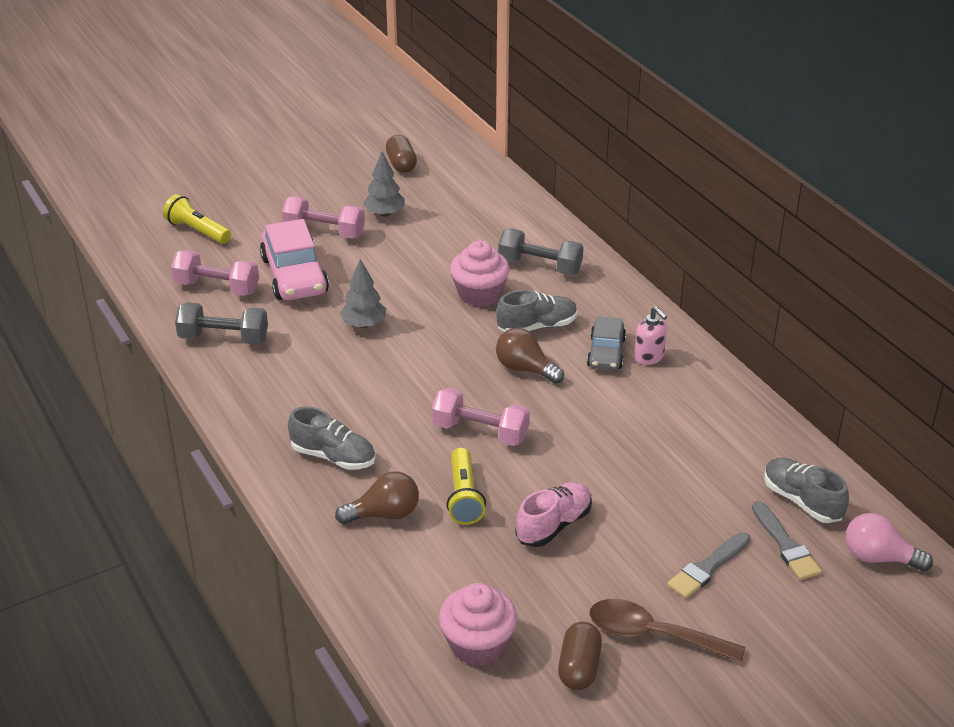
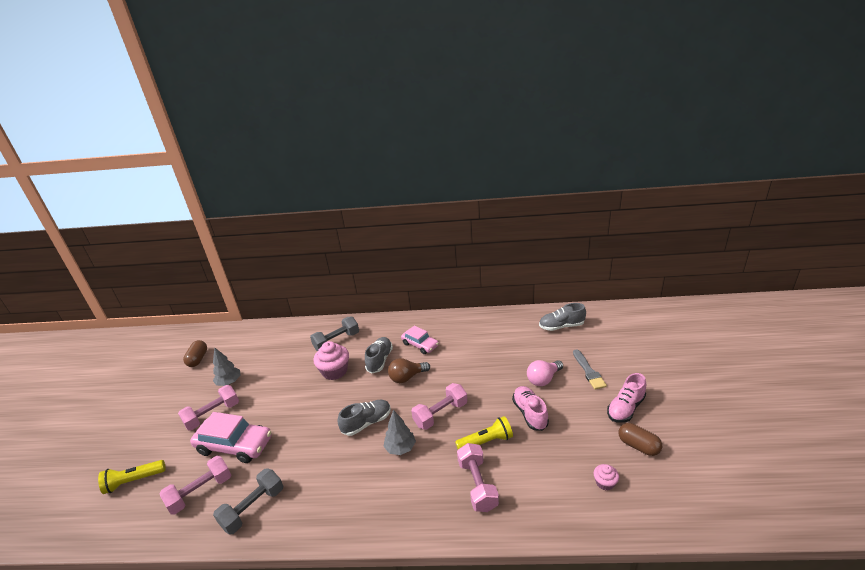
camera: 55 degrees left, 5 degrees down
grey shoe [288,406,376,470] -> grey shoe moved to [338,400,391,436]
brown light bulb [335,471,419,524] -> pink dumbbell [457,443,499,512]
grey tree [340,259,386,328] -> grey tree moved to [383,410,416,455]
brown capsule [386,135,417,173] -> brown capsule turned 75 degrees clockwise [183,340,207,367]
pink cupcake [439,583,517,666] -> pink cupcake [593,464,619,491], size x0.52
yellow flashlight [447,448,486,525] -> yellow flashlight turned 45 degrees counterclockwise [455,416,513,449]
grey car [587,316,626,370] -> pink car [401,326,439,354]
brown spoon [590,599,745,663] -> pink shoe [607,373,646,423]
pink soap dispenser [634,306,667,365] -> none
grey brush [752,501,822,580] -> none
pink light bulb [846,513,933,571] -> pink light bulb moved to [527,360,563,386]

